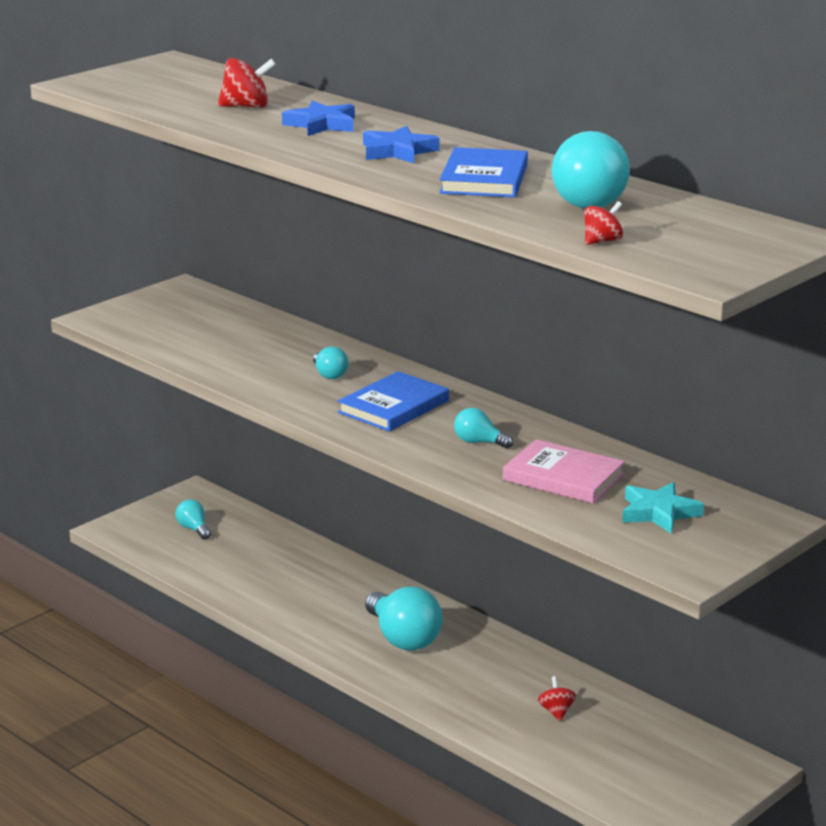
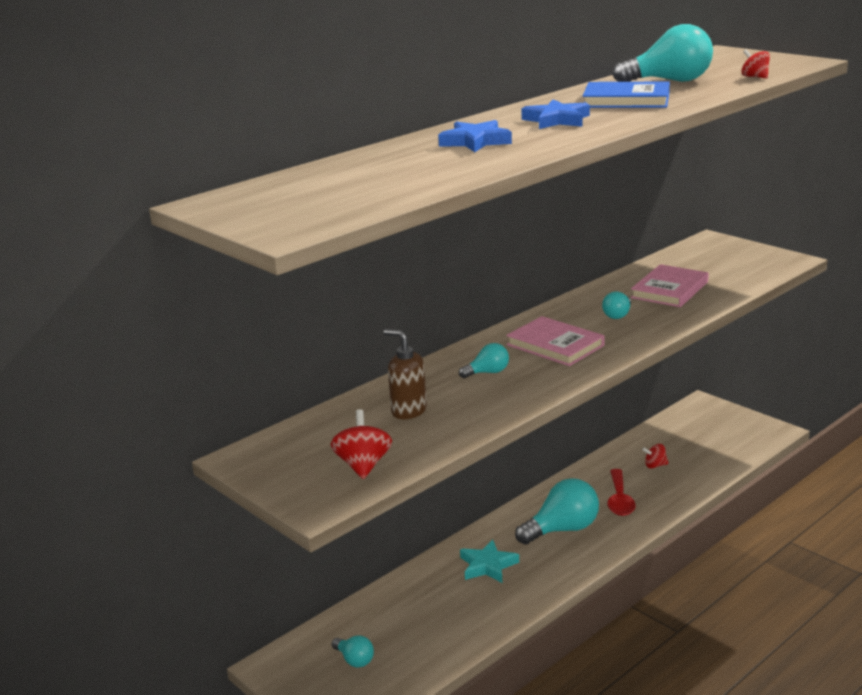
camera: 85 degrees left, 0 degrees up
turquoise light bulb [175,499,211,540] -> turquoise light bulb turned 105 degrees counterclockwise [332,636,374,668]
red spinning top [218,58,276,108] -> red spinning top moved to [331,409,392,479]
blue book [338,371,449,432] -> pink book [506,316,604,366]
turquoise star [622,482,704,533] -> turquoise star moved to [460,539,519,583]
none -> brown soap dispenser [383,329,427,419]
none -> red spoon [608,469,636,516]

